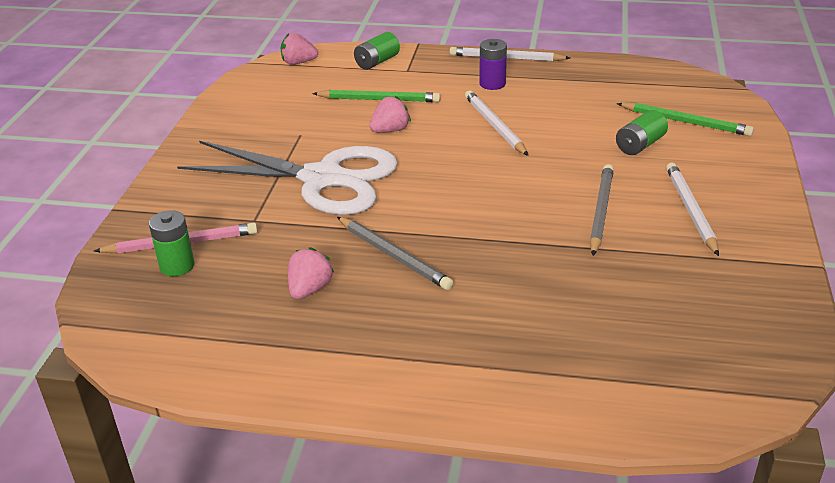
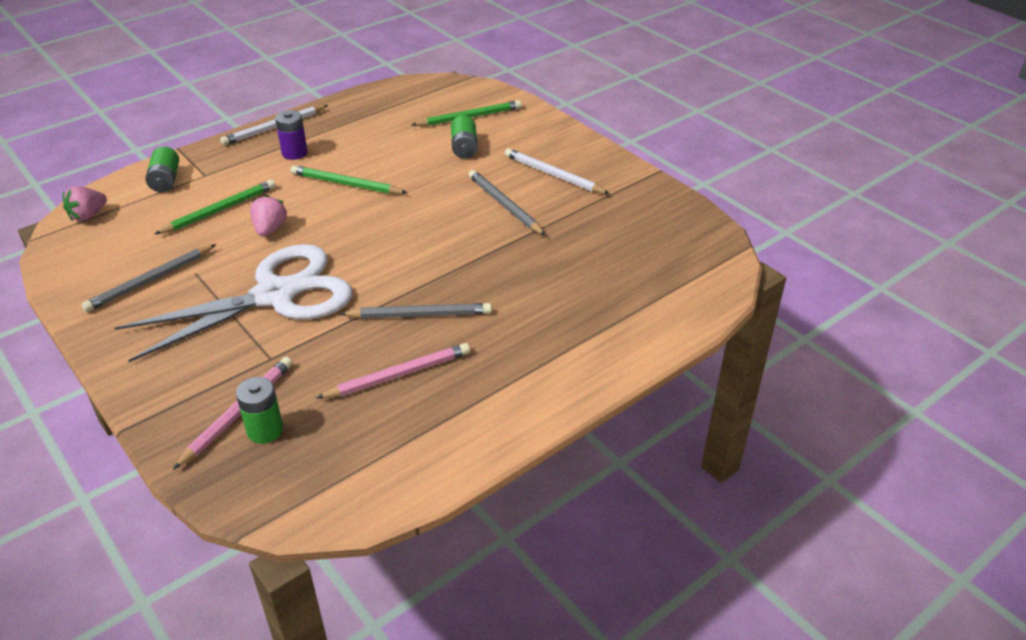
camera: 50 degrees left, 5 degrees up
pink strawberry [288,247,334,299] -> pink pencil [316,343,470,399]
white pencil [465,90,528,156] -> green pencil [290,165,407,194]
none -> grey pencil [81,244,216,312]

